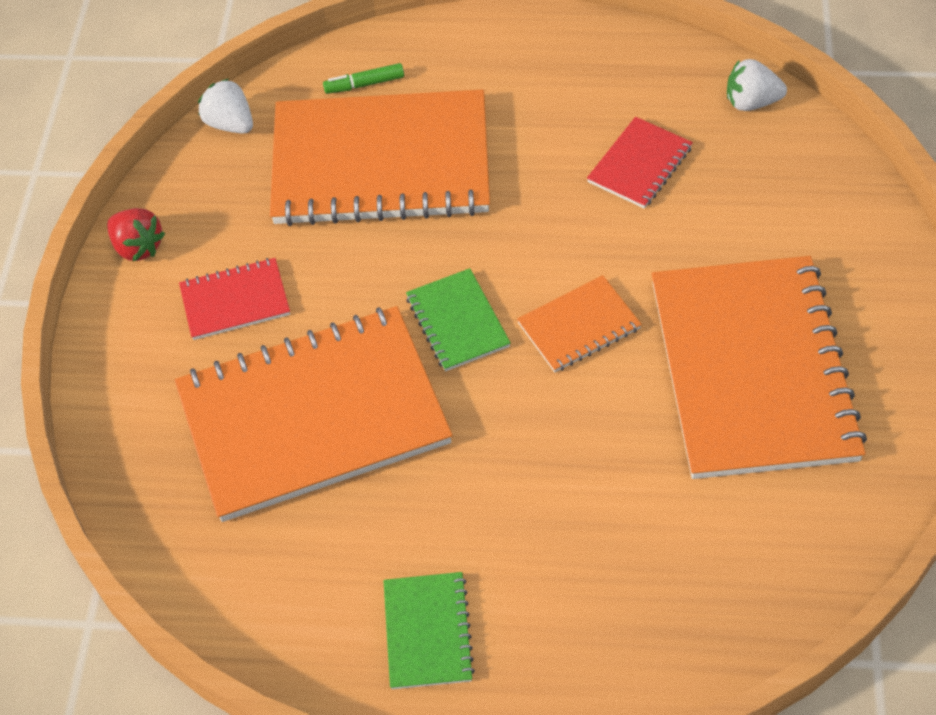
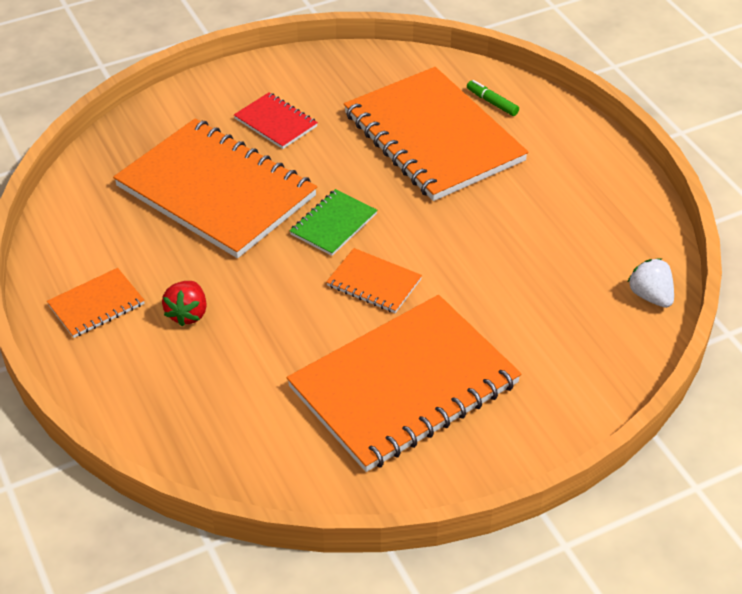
camera: 55 degrees right, 10 degrees down
red strawberry [107,208,165,261] -> red strawberry moved to [162,281,207,326]
white strawberry [198,78,253,134] -> none
green notebook [383,572,475,689] -> orange notebook [47,268,145,338]
red notebook [587,117,693,209] -> none

